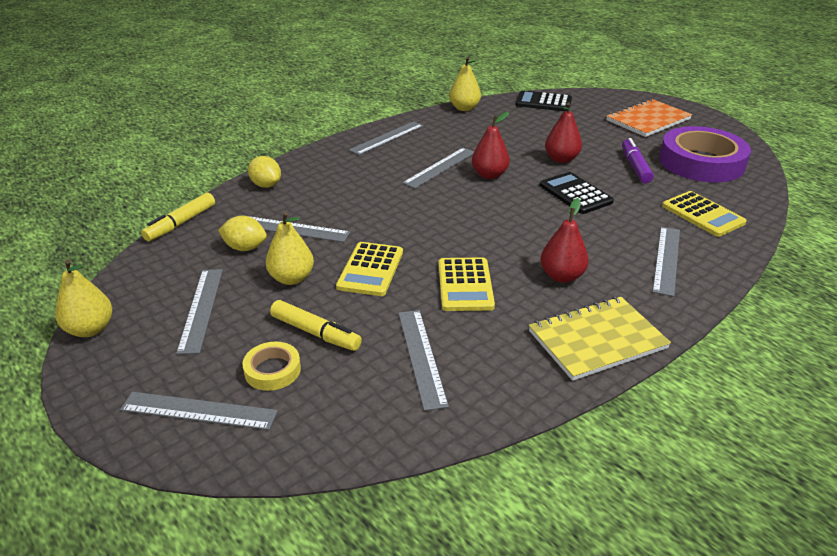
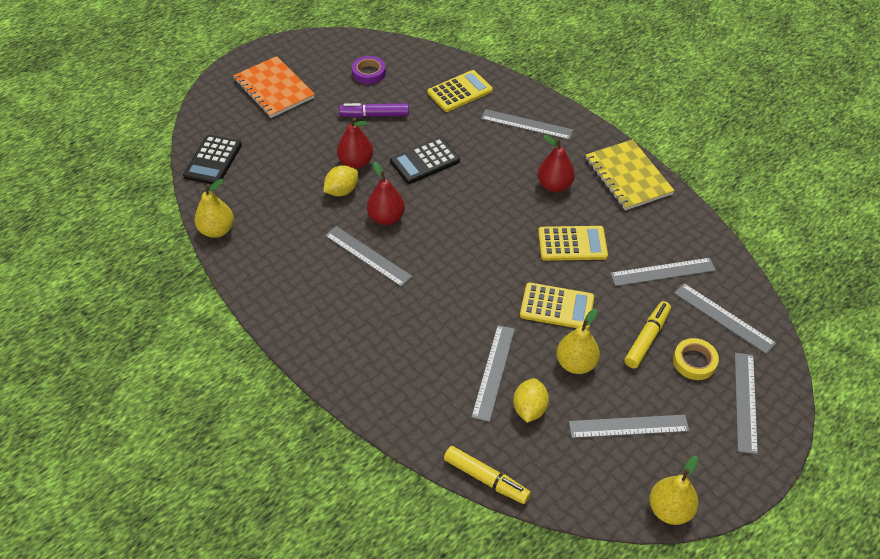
camera: 90 degrees left, 15 degrees up
yellow lemon [248,156,281,188] -> yellow lemon moved to [323,165,358,196]
grey ruler [349,121,424,155] -> grey ruler moved to [674,283,776,354]
purple tape [659,126,751,182] -> purple tape [352,56,386,84], size x0.45

